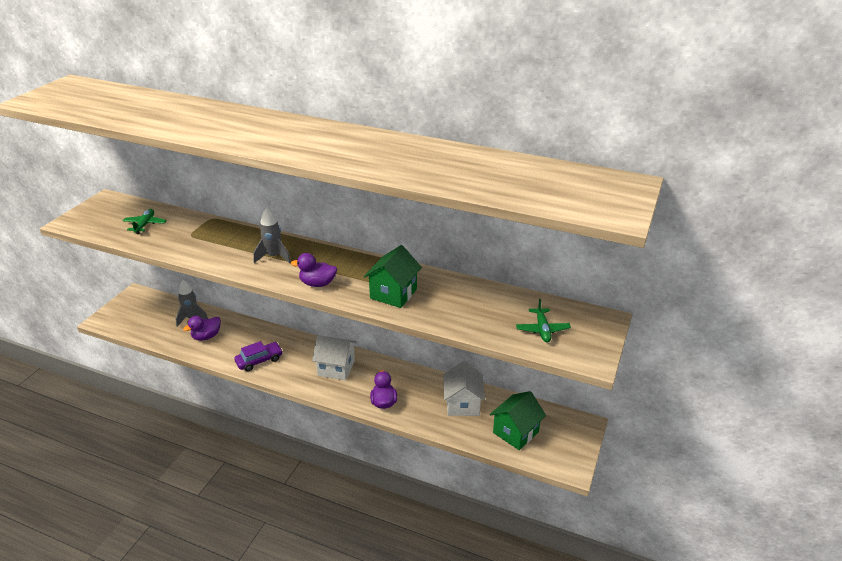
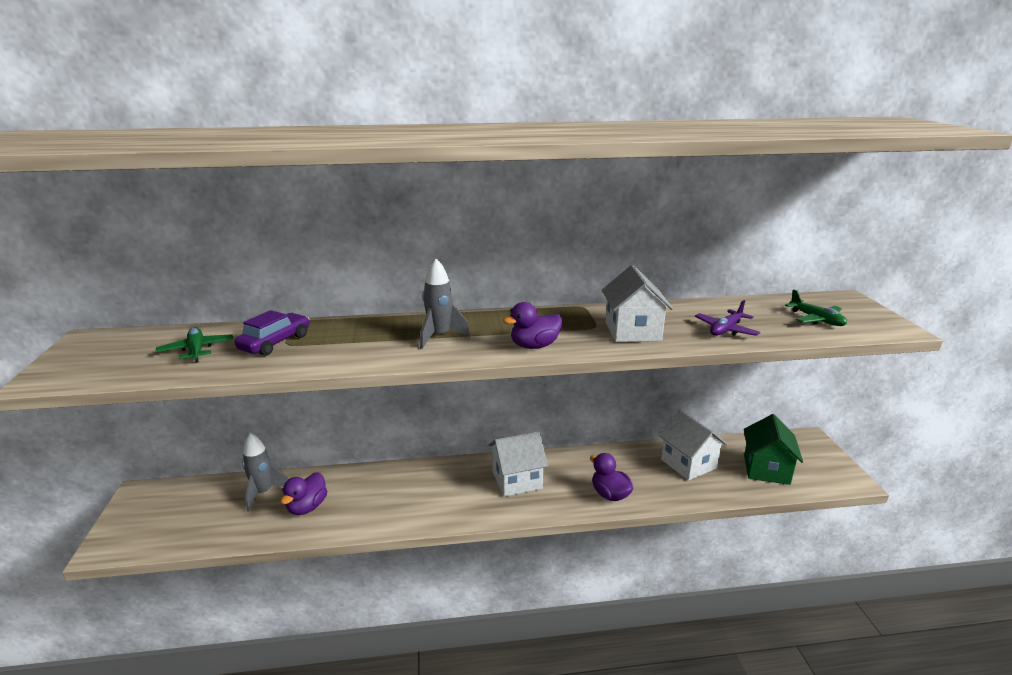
camera: 30 degrees left, 10 degrees down
purple car [234,341,283,372] -> purple car moved to [235,310,309,356]
green house [364,245,422,308] -> white house [602,265,673,342]
none -> purple plane [695,300,761,336]

